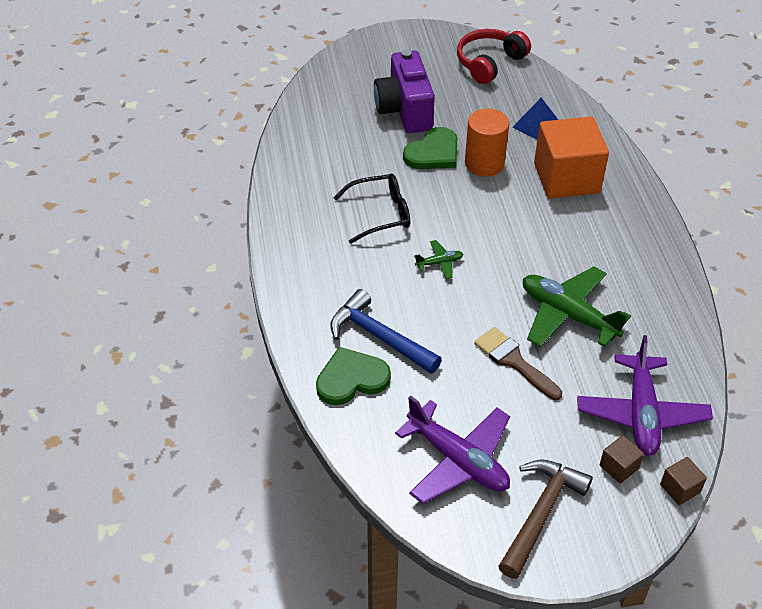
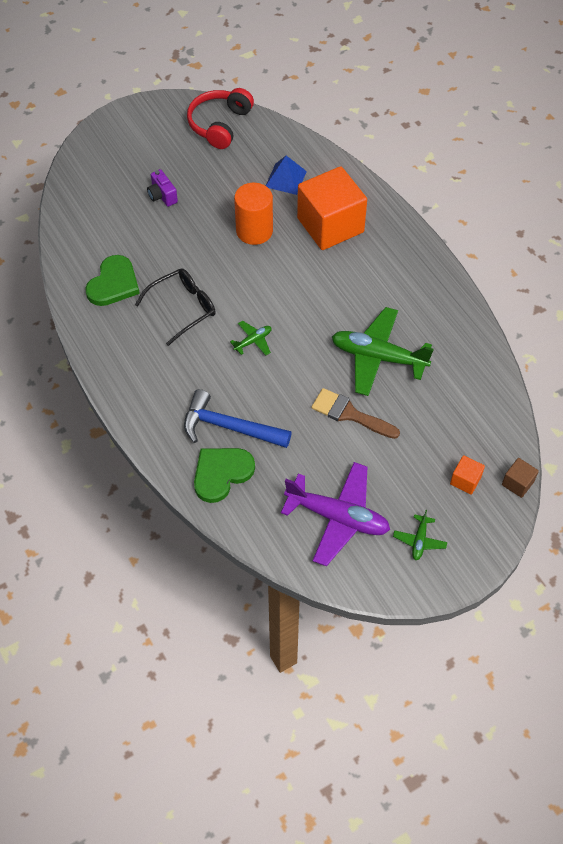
camera: 20 degrees left, 10 degrees up
purple camera [374,49,435,133] -> purple camera [147,169,178,207], size x0.46
green heart [403,127,457,169] -> green heart moved to [85,255,140,306]
brown hammer [498,459,593,579] -> green plane [393,510,447,560]
purple plane [577,335,713,456] -> none
brown cube [599,435,644,484] -> orange cube [450,455,485,495]

